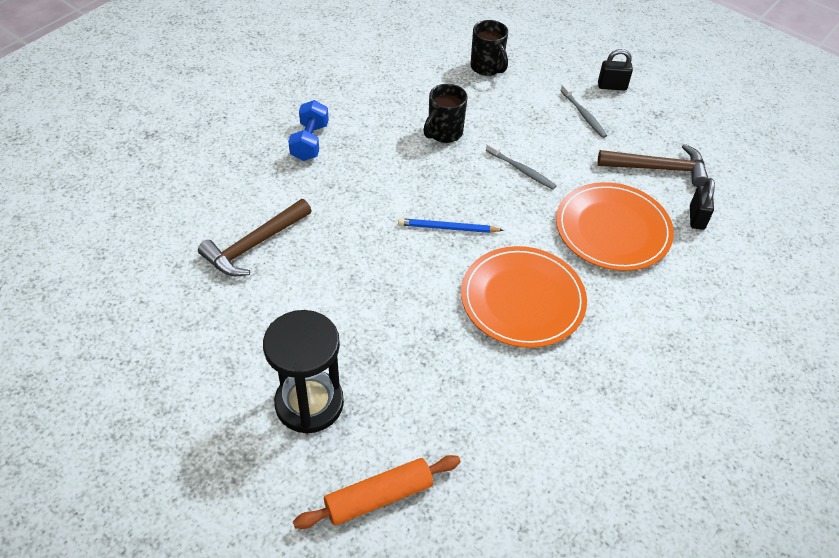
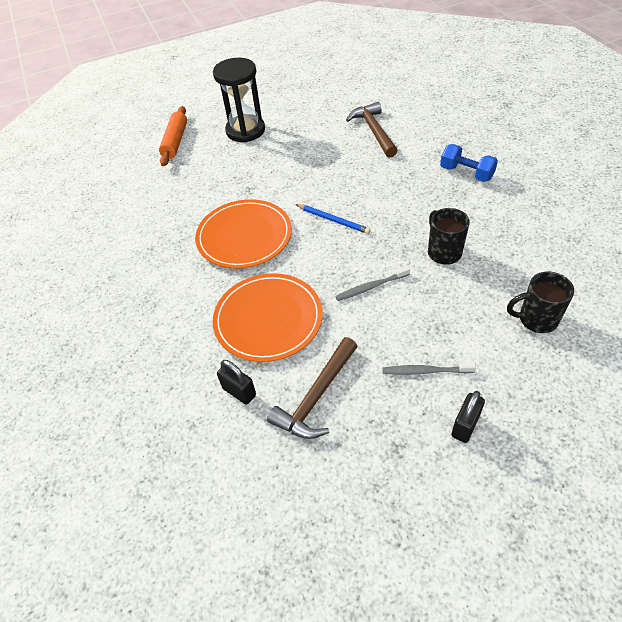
camera: 125 degrees right, 0 degrees up
blue pencil [398,218,504,233] -> blue pencil turned 90 degrees clockwise [295,204,371,234]

